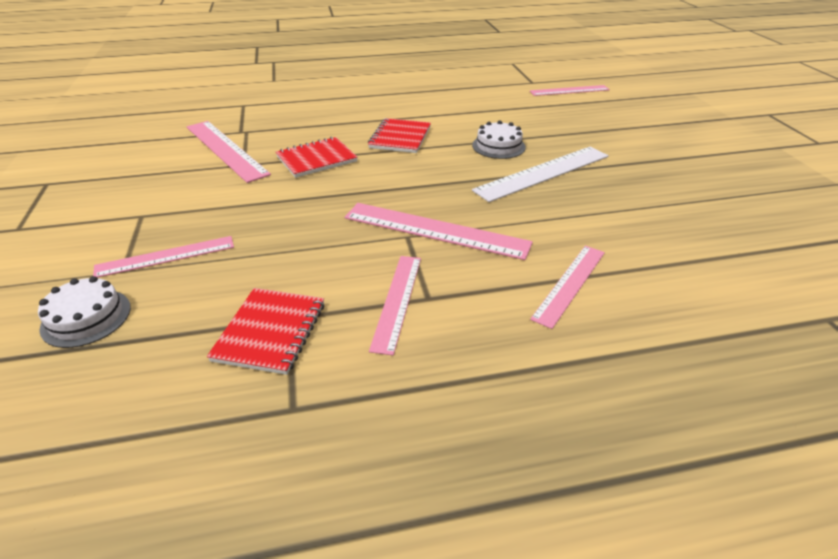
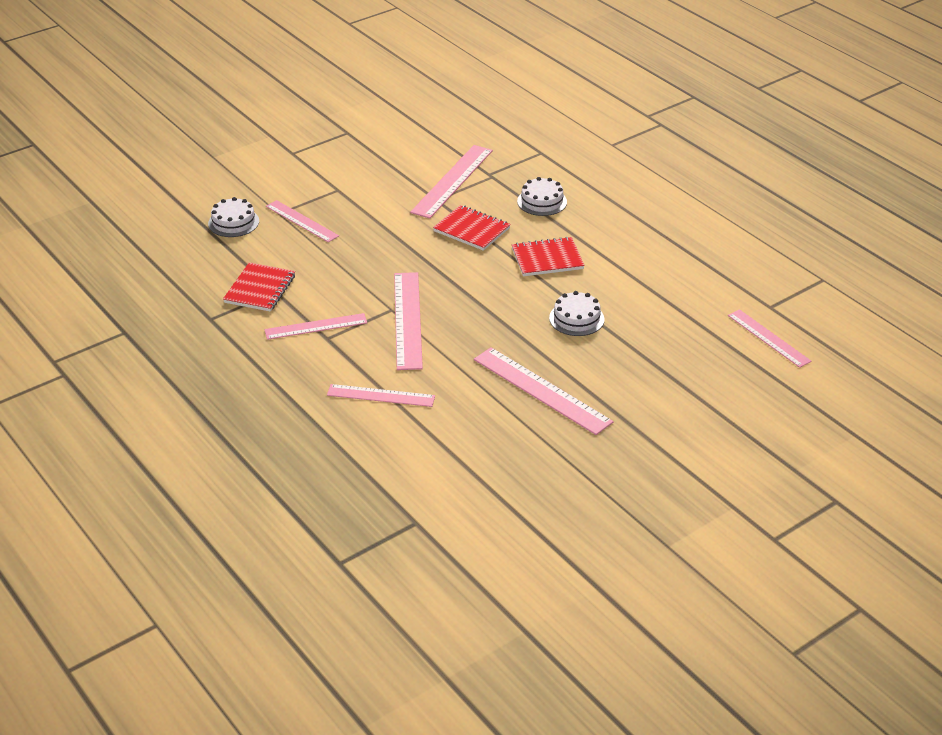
camera: 65 degrees right, 0 degrees up
red notebook [207,288,324,375] -> red notebook turned 60 degrees counterclockwise [223,262,295,312]
white ruler [472,146,609,202] -> none
none -> pink ruler [474,347,614,435]
none -> white cake [517,177,567,216]

